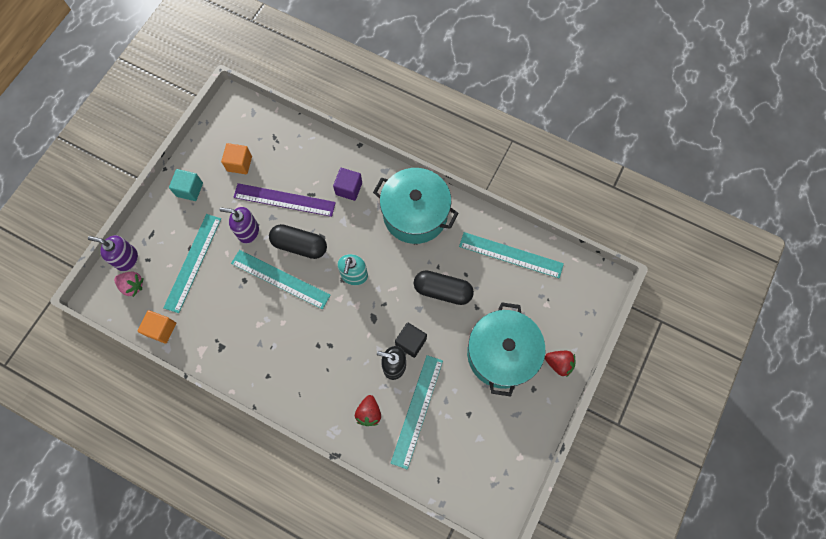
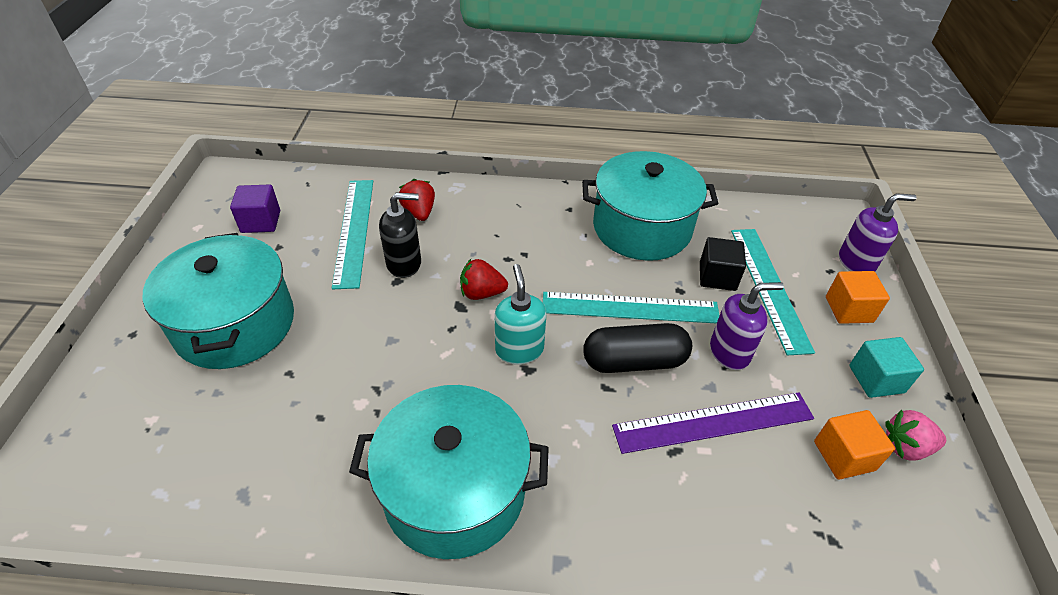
camera: 155 degrees right, 25 degrees down
pink strawberry [114,272,144,297] -> pink strawberry moved to [885,409,946,460]
orange cube [138,310,176,344] -> orange cube moved to [826,271,890,324]
purple cube [333,168,362,201] -> purple cube moved to [230,185,280,233]
black cube [395,323,427,358] -> black cube moved to [700,237,746,291]
black capsule [414,270,474,305] -> none
turquoise ruler [459,232,564,278] -> none
red strawberry [545,351,575,377] -> red strawberry moved to [460,259,508,300]
none -> turquoise pot [582,151,719,261]

